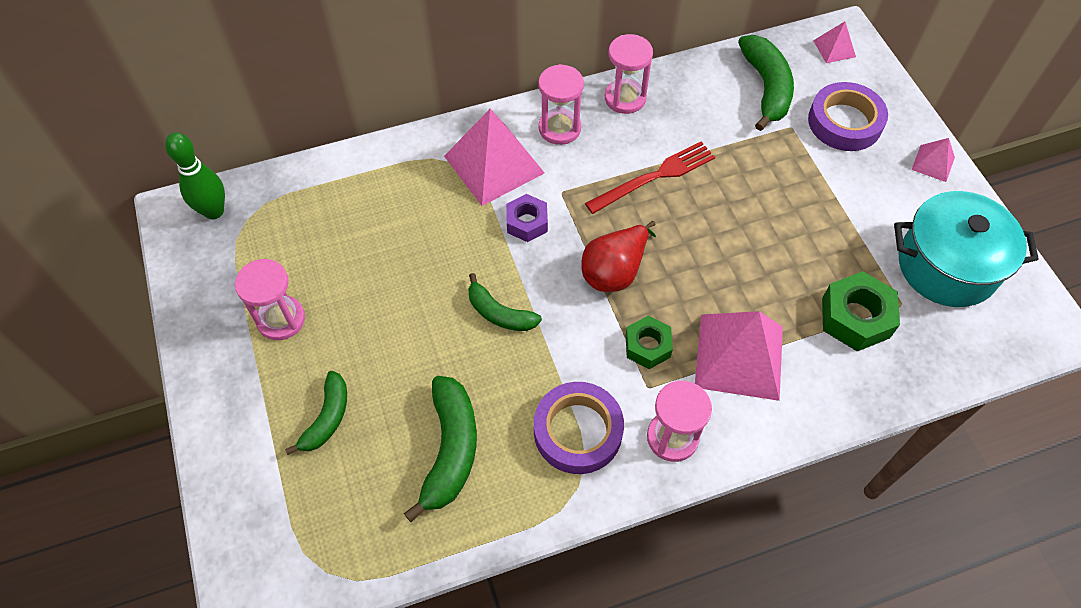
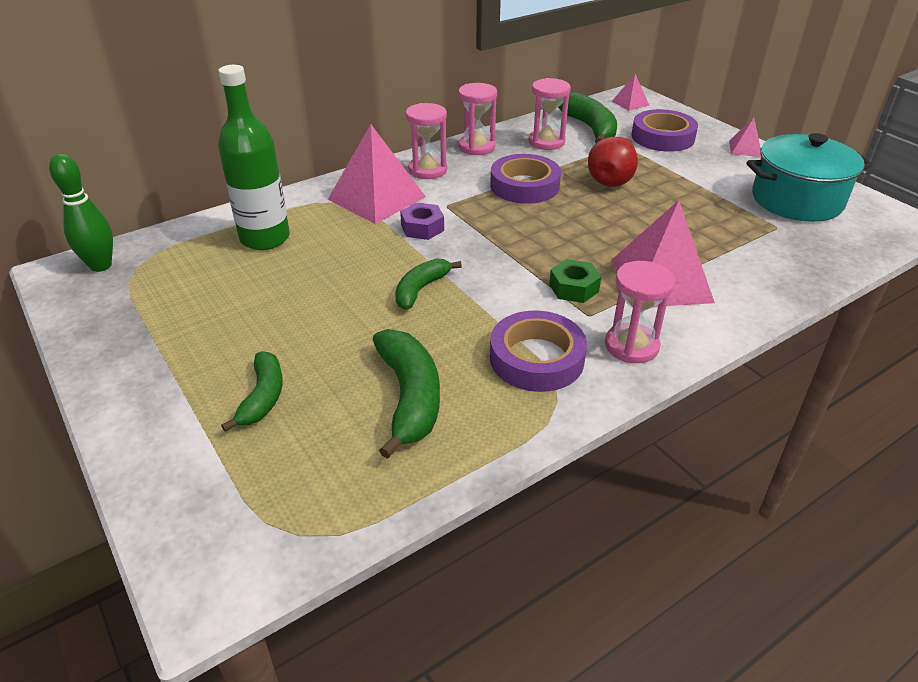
camera: 15 degrees left, 20 degrees down
pink hourglass [235,259,305,340] -> pink hourglass moved to [529,78,571,150]
green banana [468,273,542,331] -> green banana turned 105 degrees clockwise [395,258,462,310]
red pear [581,221,656,292] -> red pear moved to [588,137,638,187]
red fork [585,141,715,214] -> purple tape [490,154,561,204]
green nut [822,271,900,352] -> none
none -> green bottle [218,65,290,250]

